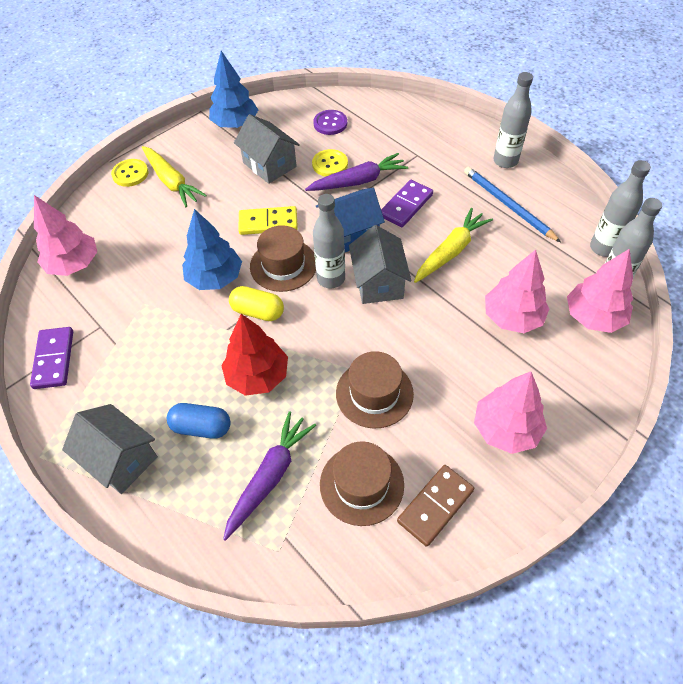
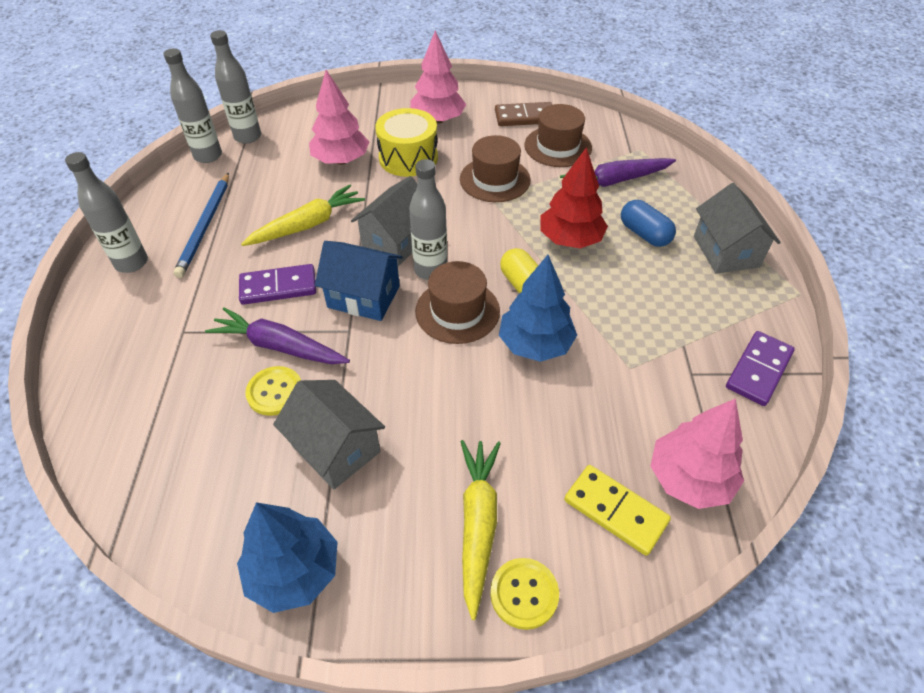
camera: 140 degrees left, 5 degrees down
grey house [234,114,300,184] -> grey house turned 45 degrees counterclockwise [273,380,385,490]
yellow domino [238,206,298,235] -> yellow domino moved to [564,465,671,556]
purple button [313,110,347,135] -> none
yellow carrot [414,208,493,283] -> yellow carrot turned 150 degrees clockwise [241,185,365,246]
pink tree [567,249,633,333] -> none
none -> yellow drum [375,108,438,177]

